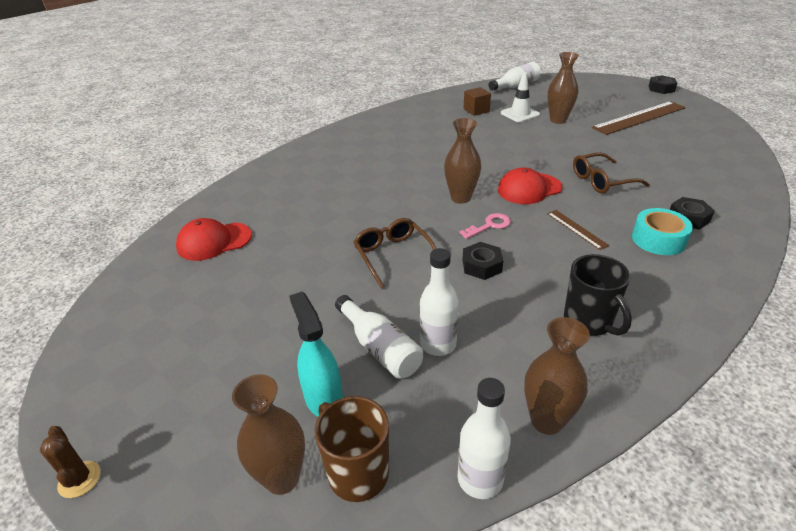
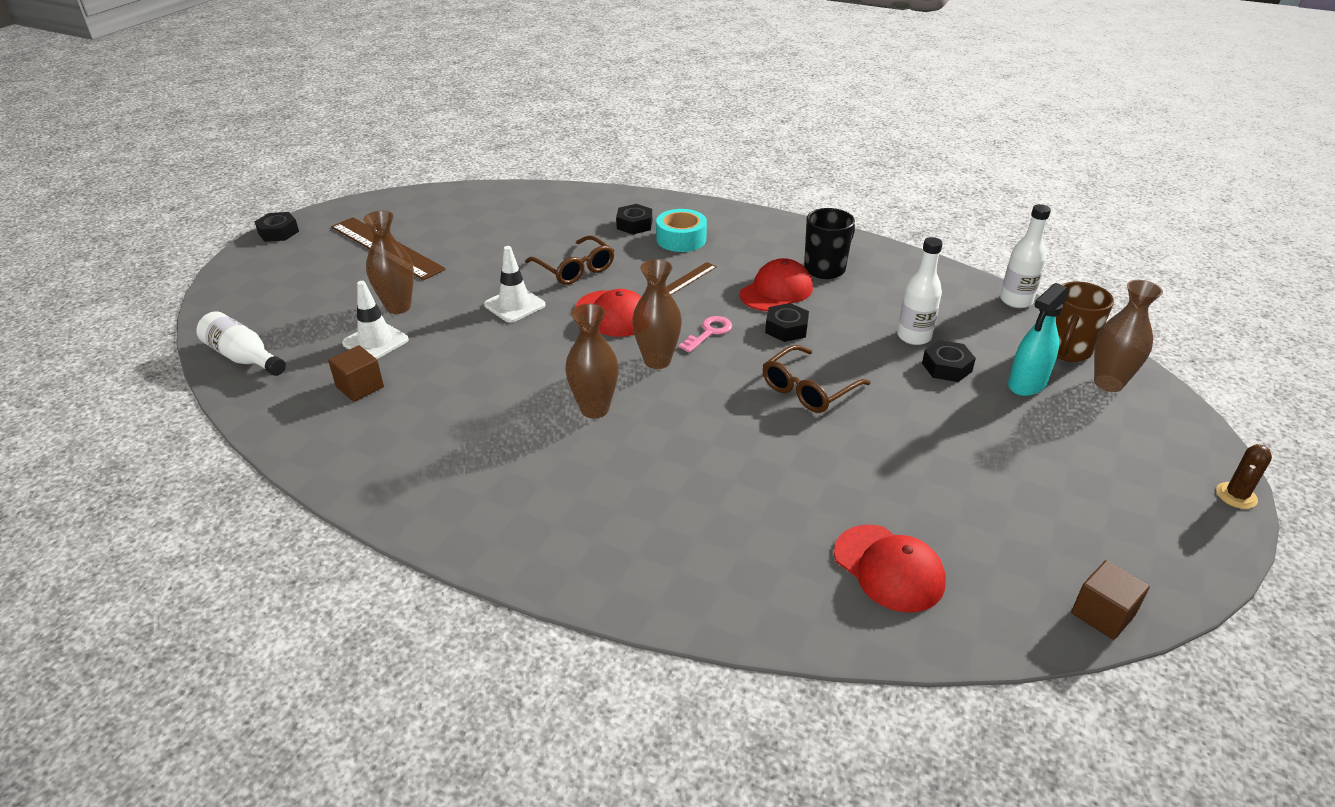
camera: 110 degrees left, 0 degrees up
white bottle [335,295,423,379] -> black nut [922,340,976,382]
pink key [459,213,511,239] -> pink key turned 90 degrees clockwise [679,316,732,353]
brown vase [524,317,590,435] -> brown vase moved to [565,304,619,418]
none -> white traffic cone [484,246,546,323]
none -> red cap [739,258,813,311]
none -> brown cube [1071,560,1150,640]

